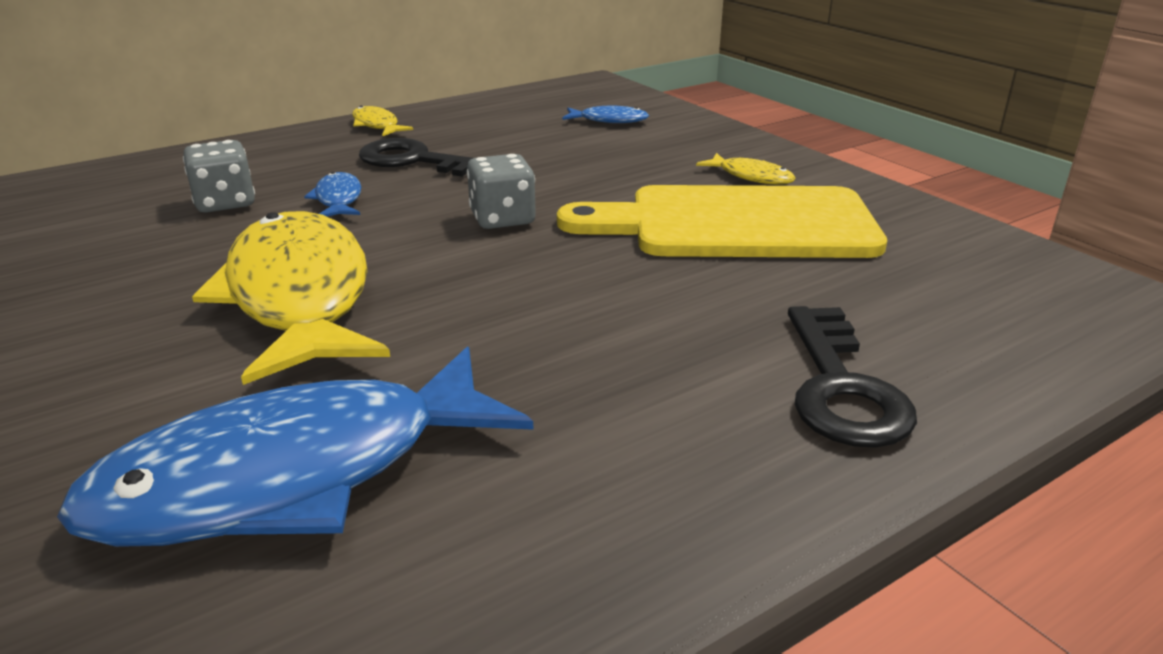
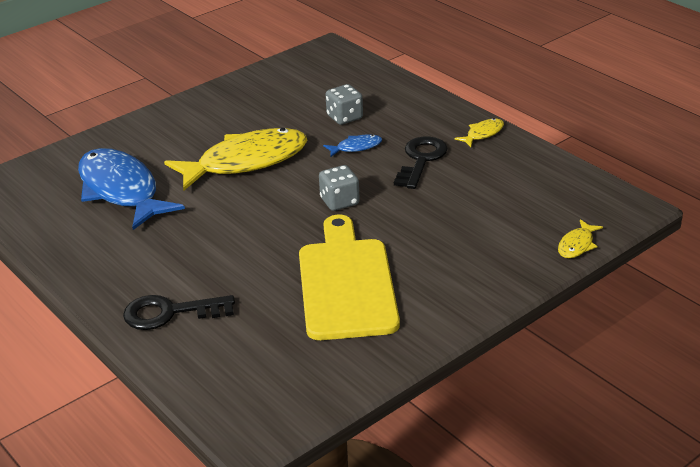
camera: 85 degrees right, 5 degrees up
blue fish [562,106,649,123] -> none
yellow fish [696,153,795,185] -> yellow fish moved to [558,219,603,258]

